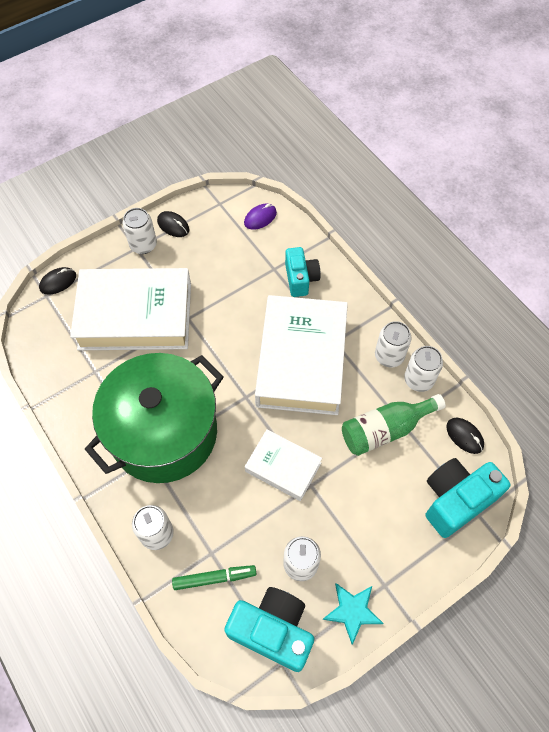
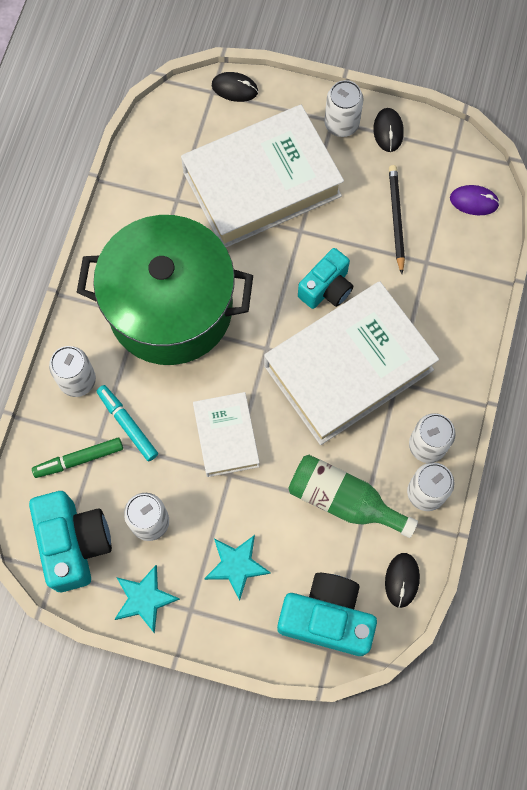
camera: 50 degrees right, 10 degrees up
white book [70,268,191,350] -> white book turned 75 degrees counterclockwise [181,105,344,247]
green marker [172,565,256,590] -> green marker turned 120 degrees clockwise [32,438,123,478]
turquoise camera [285,247,320,297] -> turquoise camera moved to [298,248,353,309]
none -> turquoise marker [97,385,158,461]
none -> turquoise star [204,535,271,601]
none -> black pencil [389,165,405,274]

